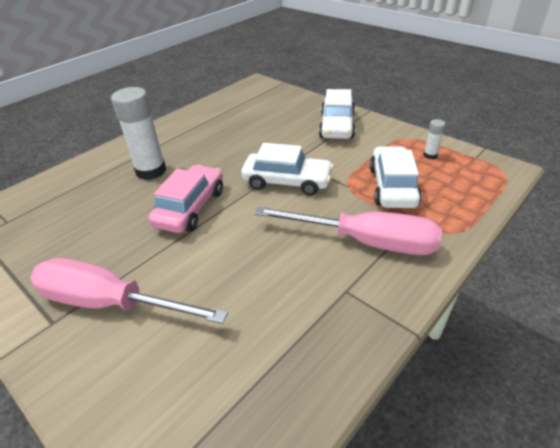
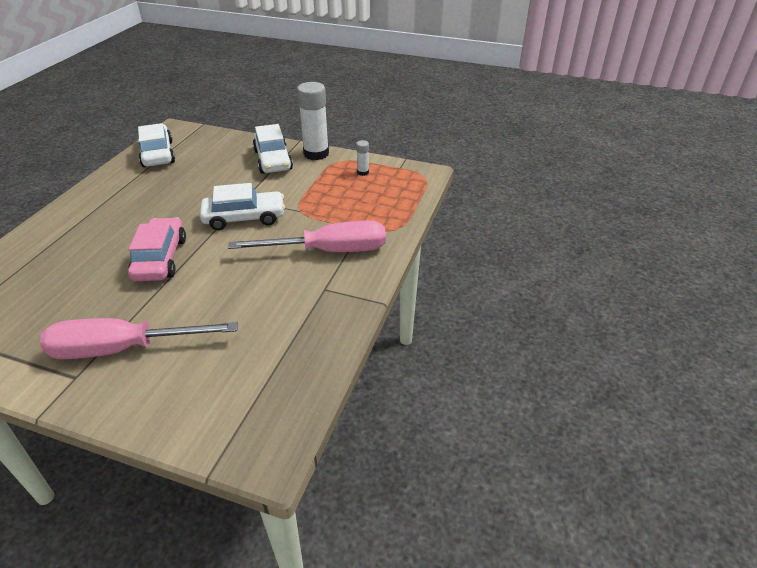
camera: 25 degrees left, 0 degrees up
white glue stick [111,87,166,180] -> white glue stick moved to [297,82,329,160]
white car [370,146,422,208] -> white car moved to [138,123,175,167]

